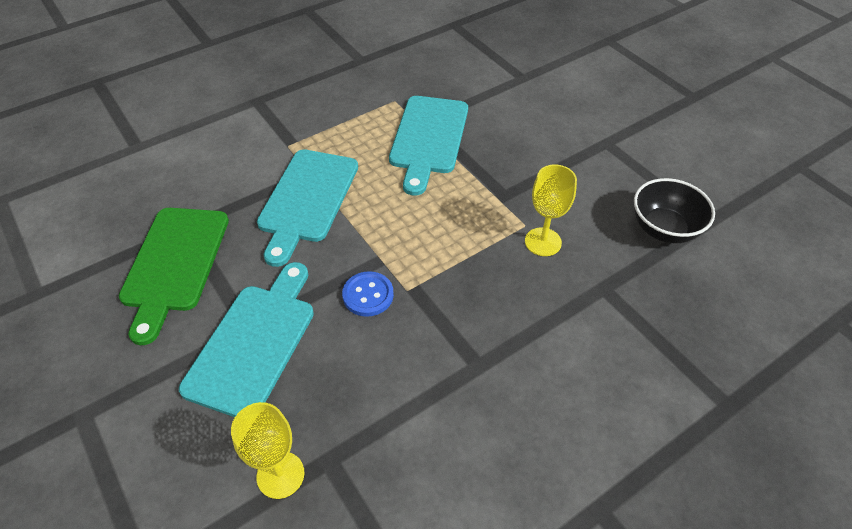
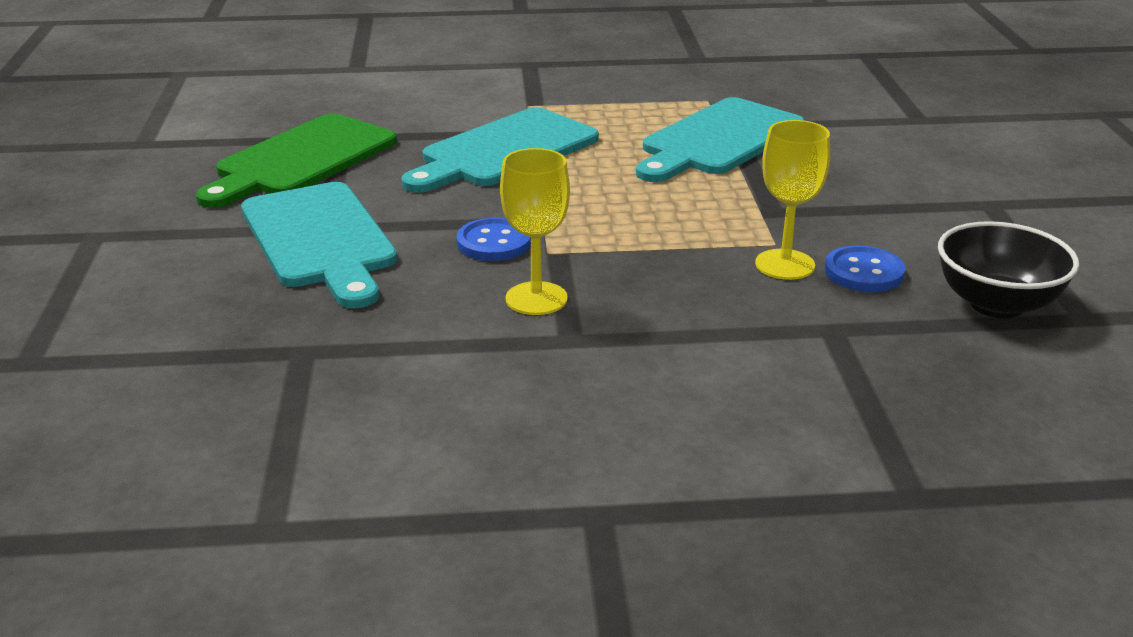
camera: 30 degrees right, 20 degrees down
turquoise cutting board [179,262,314,417] -> turquoise cutting board turned 105 degrees clockwise [241,182,397,308]
yellow goblet [231,402,304,499] -> yellow goblet moved to [500,148,570,315]
none -> blue button [824,245,905,292]

